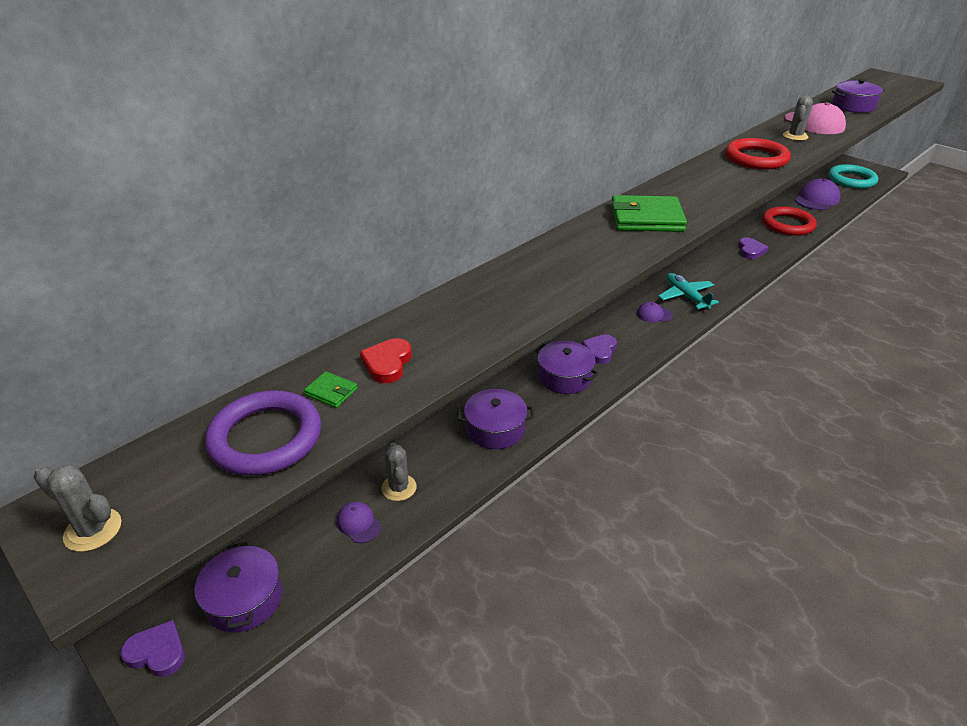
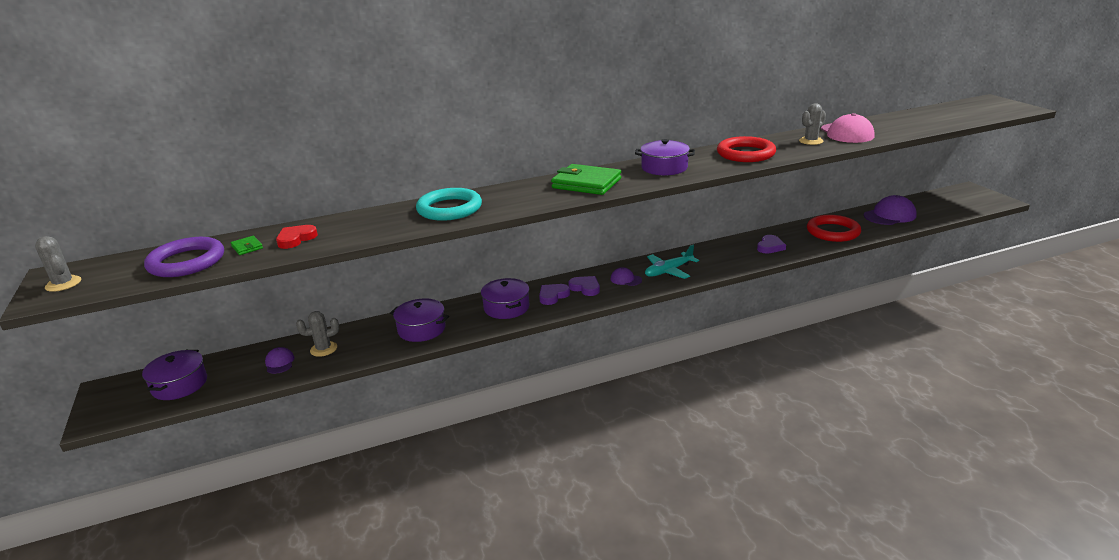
camera: 25 degrees right, 10 degrees down
purple heart [120,620,185,677] -> purple heart moved to [568,276,600,296]
grey cactus [382,442,417,501] -> grey cactus turned 60 degrees clockwise [296,311,339,357]
turquoise plane [658,273,719,310] -> turquoise plane turned 120 degrees counterclockwise [645,245,699,279]
turquoise ring [828,164,878,189] -> turquoise ring moved to [416,188,482,221]
purple pot [832,79,885,113] -> purple pot moved to [635,139,695,175]

